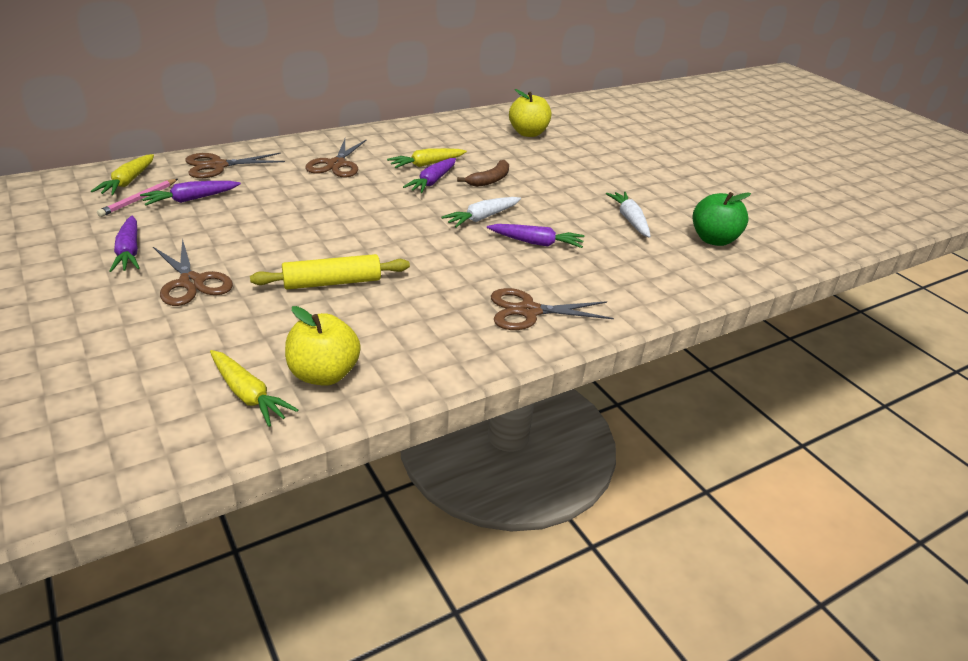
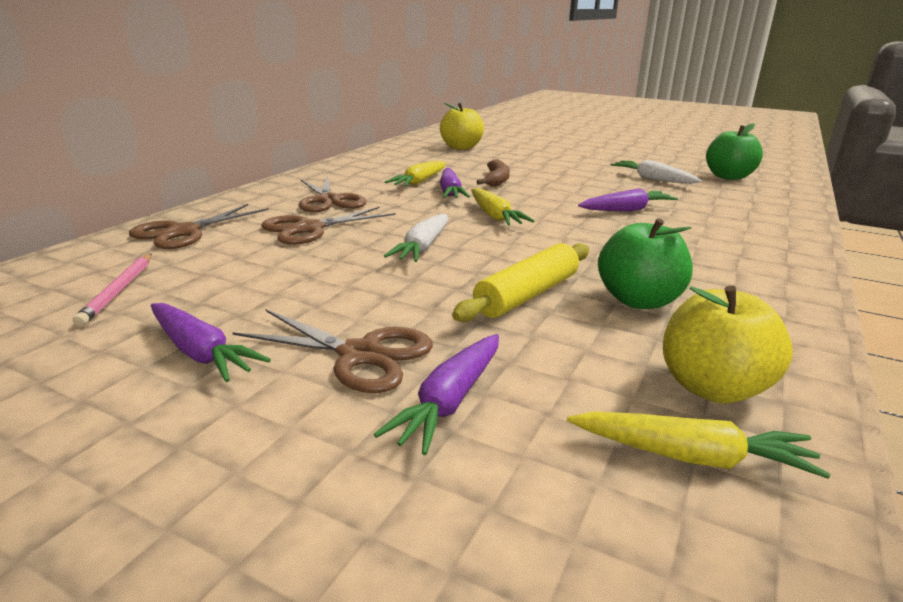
camera: 30 degrees left, 10 degrees down
yellow carrot [91,154,154,195] -> yellow carrot moved to [471,188,534,226]
purple carrot [140,181,241,206] -> purple carrot moved to [374,334,499,455]
white carrot [442,197,521,228] -> white carrot moved to [384,214,448,262]
brown scissors [491,288,614,330] -> brown scissors moved to [261,206,396,245]
none -> green apple [598,218,693,309]

